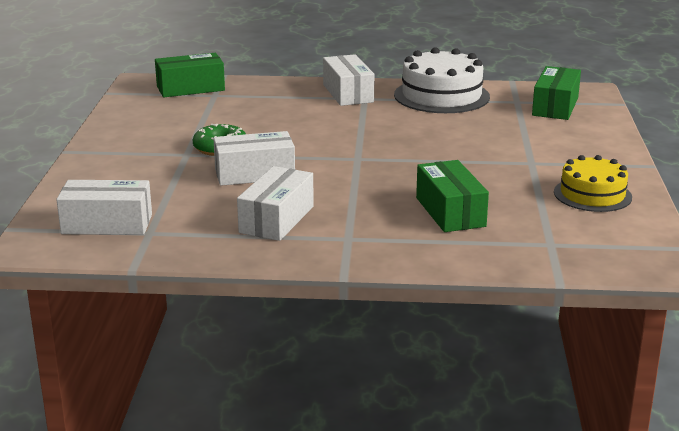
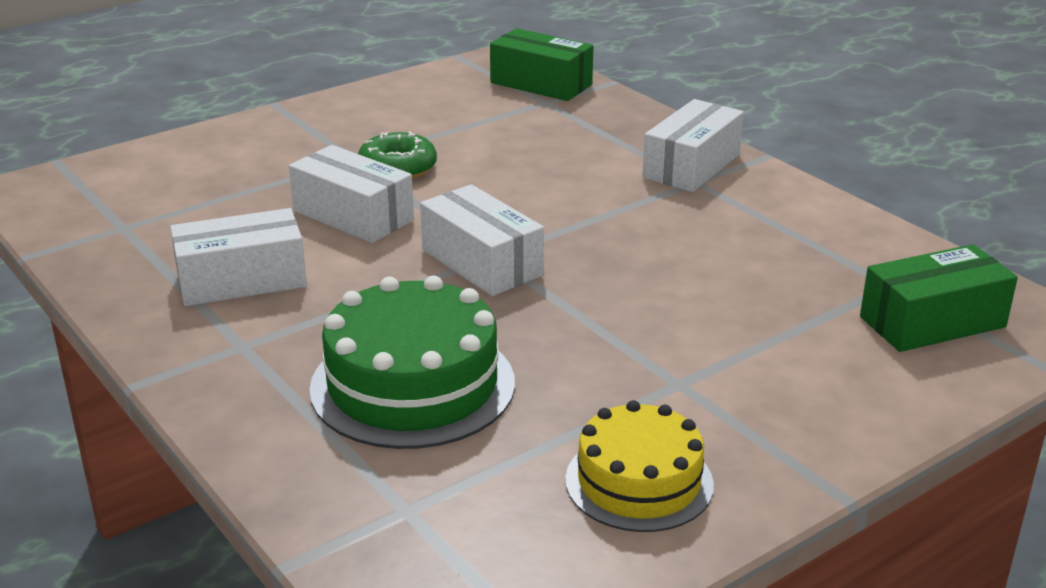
camera: 50 degrees right, 5 degrees up
white box [56,180,152,235] -> white box moved to [420,184,544,296]
white cake [394,47,490,113] -> none
green box [416,160,489,232] -> green cake [309,276,515,449]

